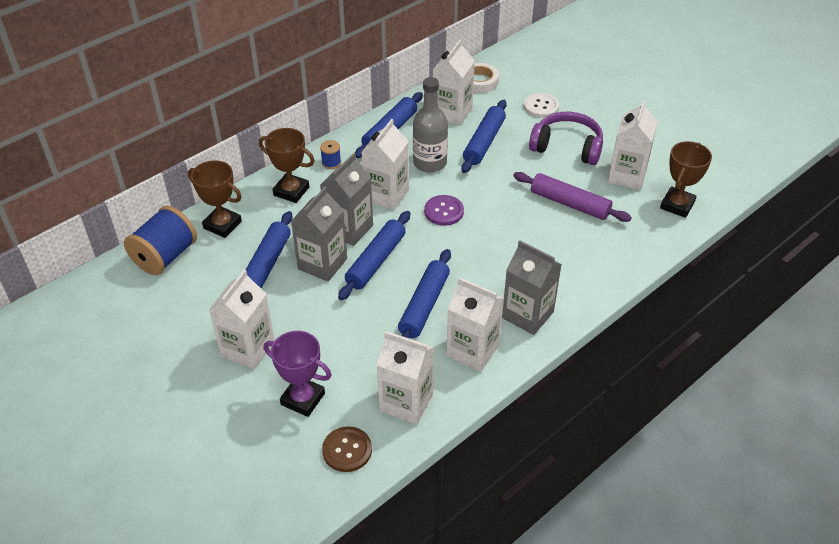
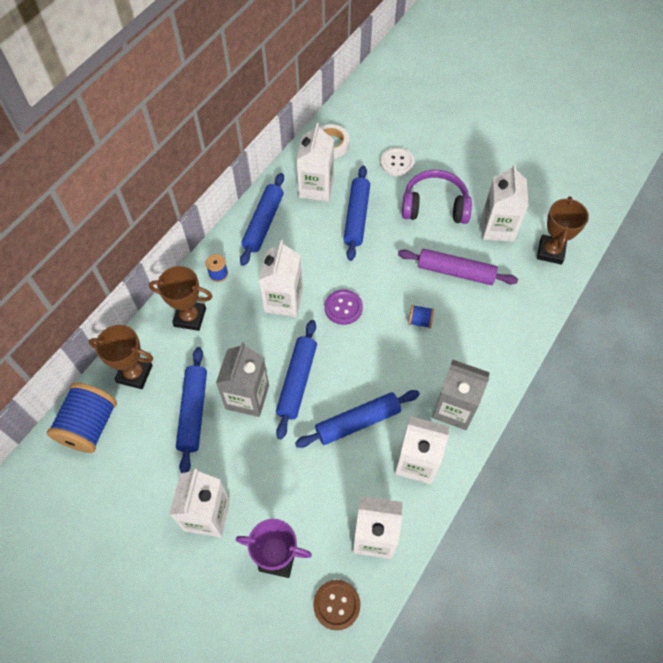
camera: 15 degrees left, 15 degrees up
grey carton [320,153,373,246] -> none
blue rolling pin [398,249,451,338] -> blue rolling pin turned 60 degrees clockwise [295,390,420,448]
grey bottle [413,77,448,173] -> none
none -> blue spool [408,305,434,328]

